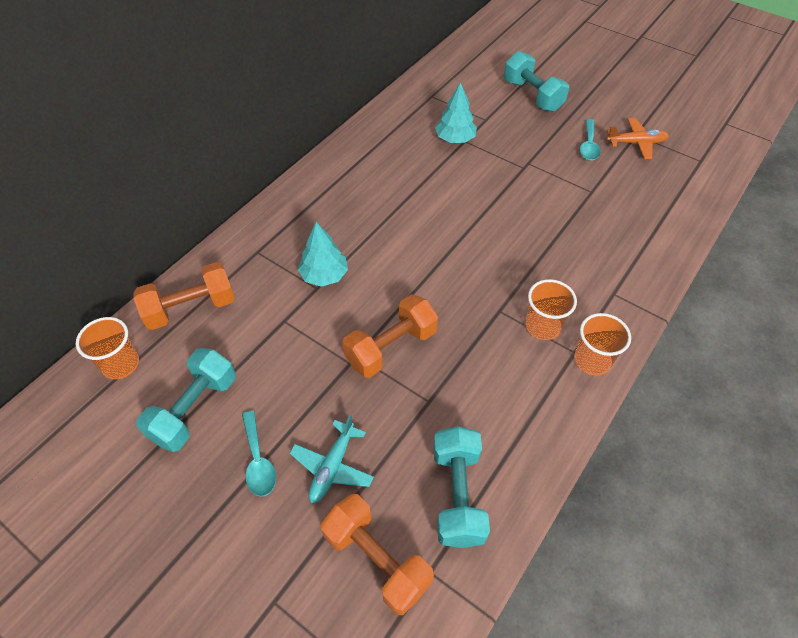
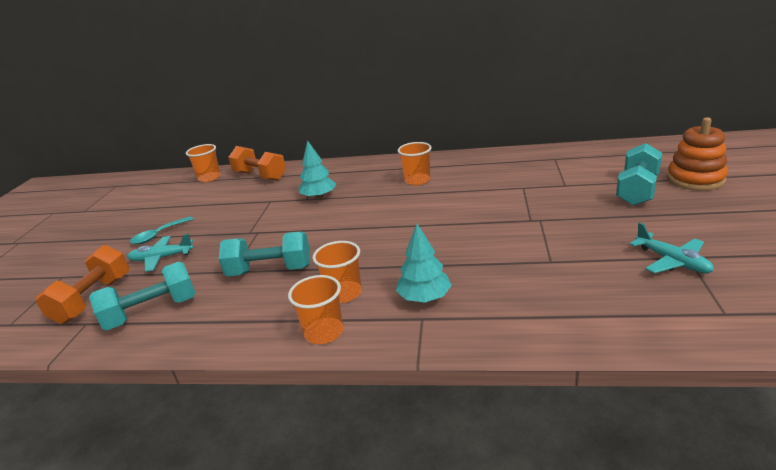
camera: 65 degrees right, 25 degrees down
turquoise dumbbell [136,348,236,452] -> turquoise dumbbell moved to [219,232,310,276]
orange dumbbell [342,294,438,378] -> none
turquoise tree [435,82,477,143] -> turquoise tree moved to [396,224,452,302]
turquoise spoon [580,119,601,160] -> none
orange plane [607,118,669,159] -> turquoise plane [630,223,714,273]
none -> orange cup [398,142,432,185]
none -> orange stacking toy [667,117,728,191]

